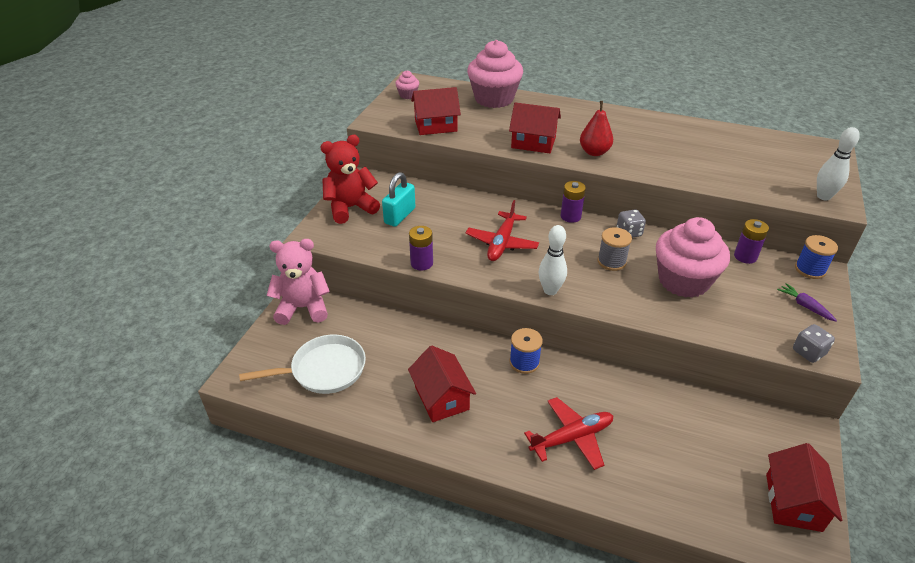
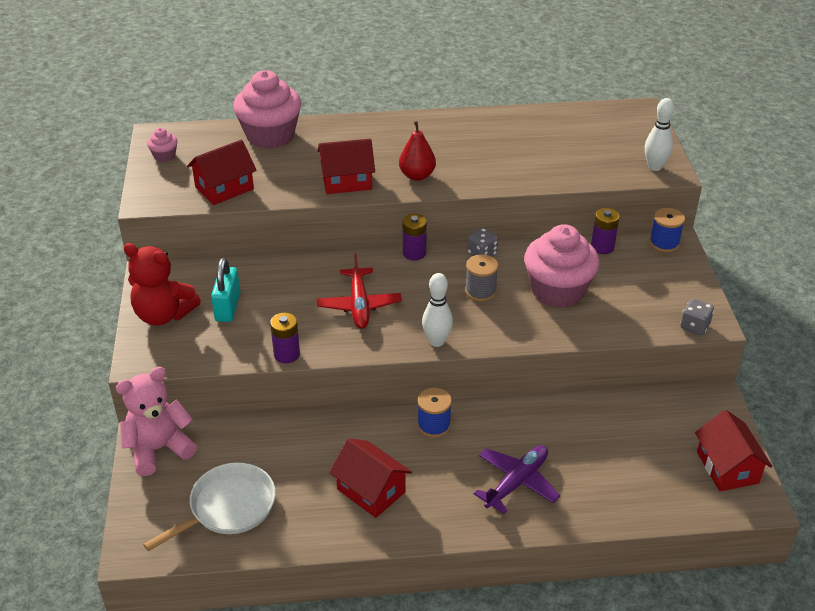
camera: 25 degrees left, 0 degrees up
red teddy bear [321,135,380,224] -> red teddy bear turned 105 degrees counterclockwise [123,243,201,326]
red plane [524,397,613,470] -> purple plane [474,445,560,514]
purple carrot [777,283,837,321] -> none

